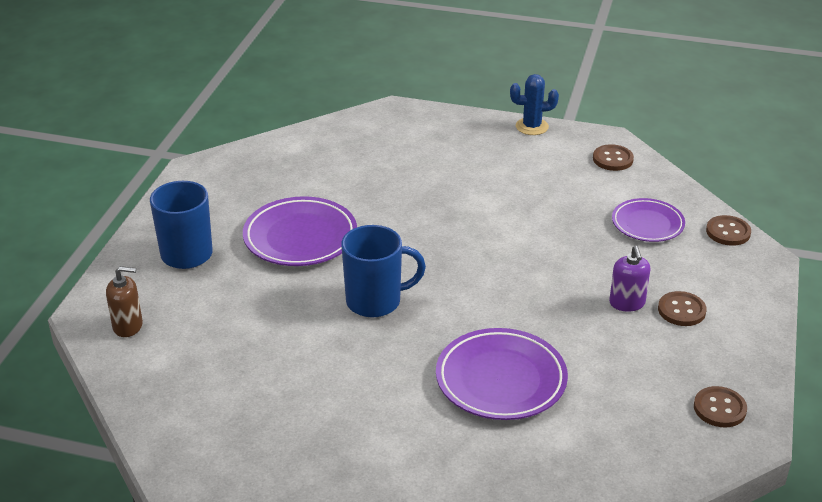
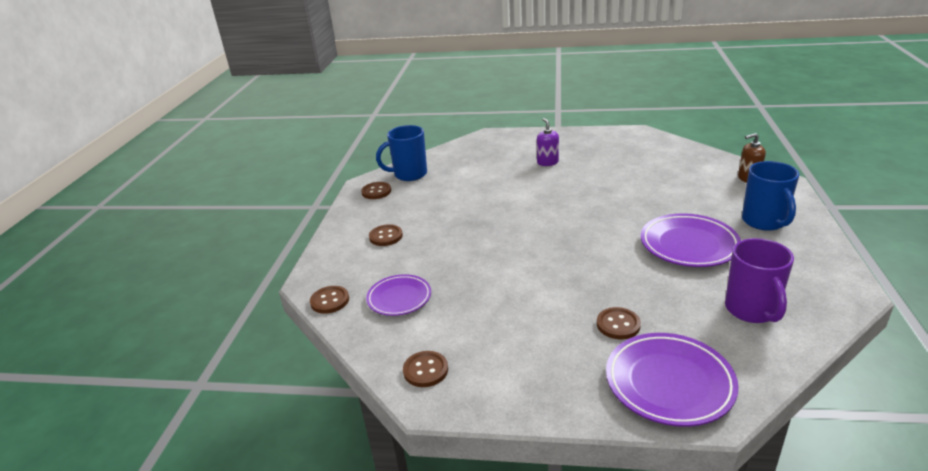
camera: 175 degrees right, 5 degrees down
blue mug [341,225,426,318] -> blue mug moved to [376,125,427,181]
purple plate [436,328,568,420] -> purple plate moved to [606,333,739,427]
blue cactus [510,74,559,135] -> none
purple soap dispenser [609,246,651,312] -> purple soap dispenser moved to [537,118,559,166]
none -> brown button [597,307,641,339]
none -> purple mug [725,238,794,323]

